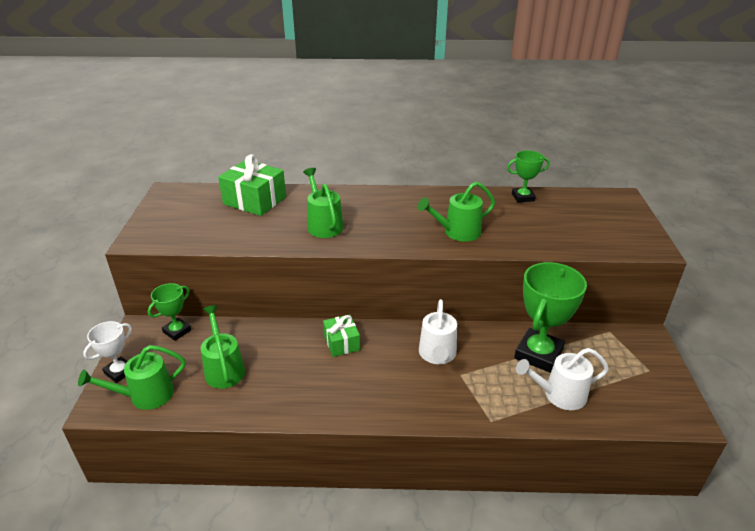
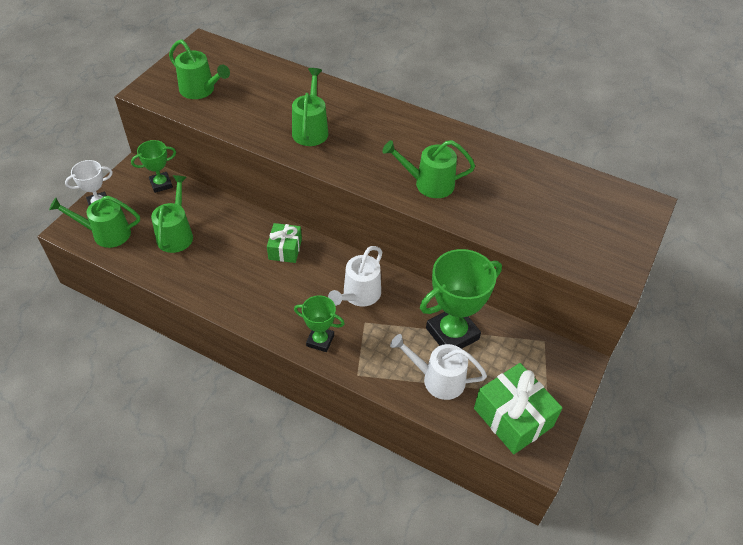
camera: 25 degrees right, 15 degrees up
green gift [218,154,286,216] -> green gift moved to [474,363,562,454]
green trophy [507,150,550,202] -> green trophy moved to [294,295,345,352]
none -> green watering can [169,39,230,99]

